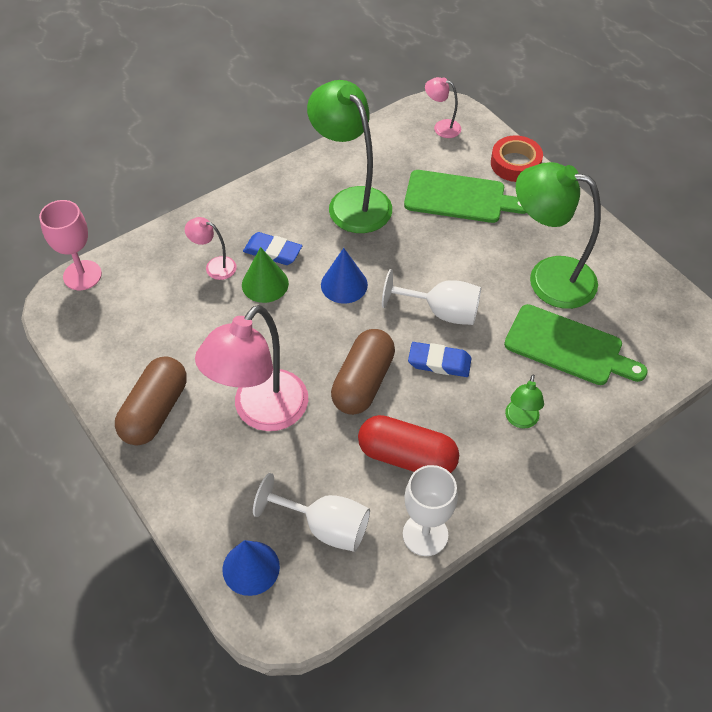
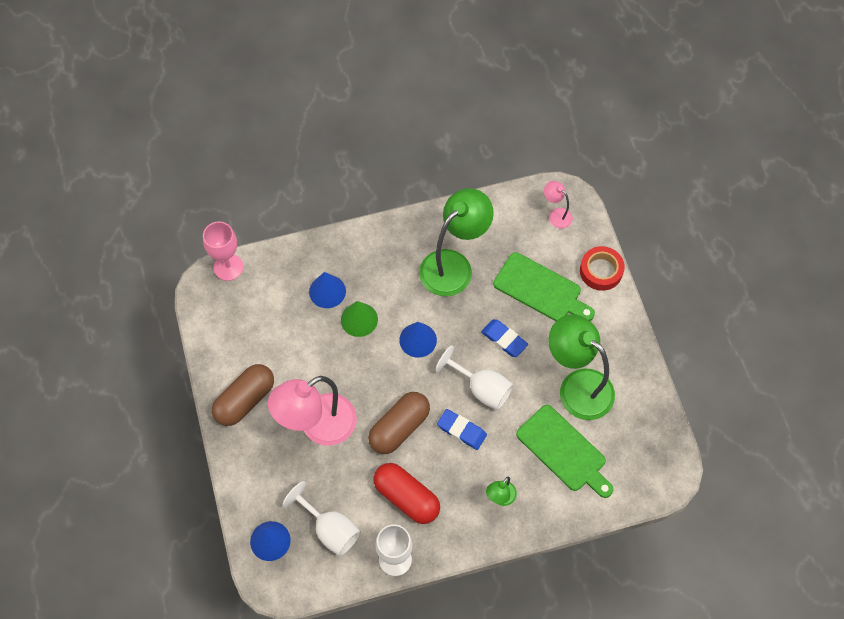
camera: 20 degrees right, 10 degrees up
pink lamp [185,217,237,280] -> blue cone [309,272,346,308]
blue eraser [243,232,302,265] -> blue eraser moved to [481,319,528,357]
green lamp [307,80,392,233] -> green lamp turned 60 degrees clockwise [419,188,494,296]

